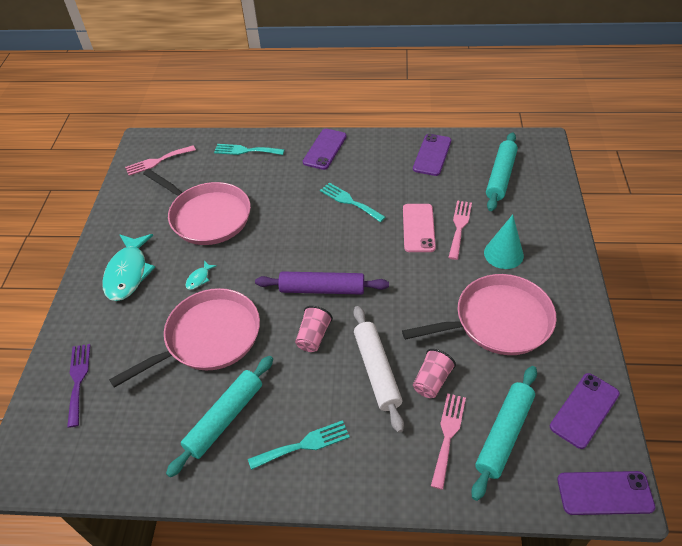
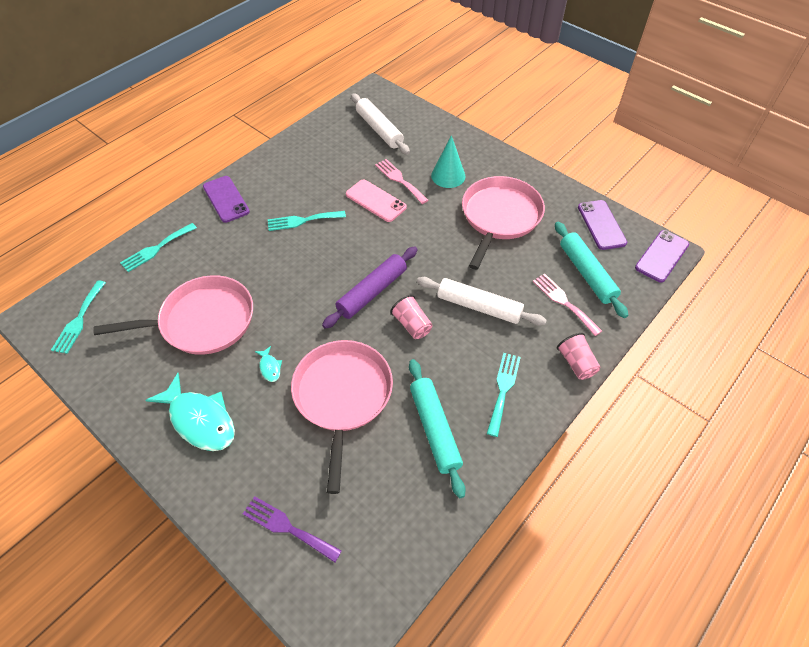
camera: 55 degrees left, 5 degrees up
pink fork [125,145,196,176] -> turquoise fork [51,280,106,354]
purple phone [413,134,451,176] -> none
pink cup [413,349,456,398] -> pink cup moved to [557,333,601,380]
turquoise rolling pin [486,132,518,211] -> white rolling pin [351,93,410,155]

